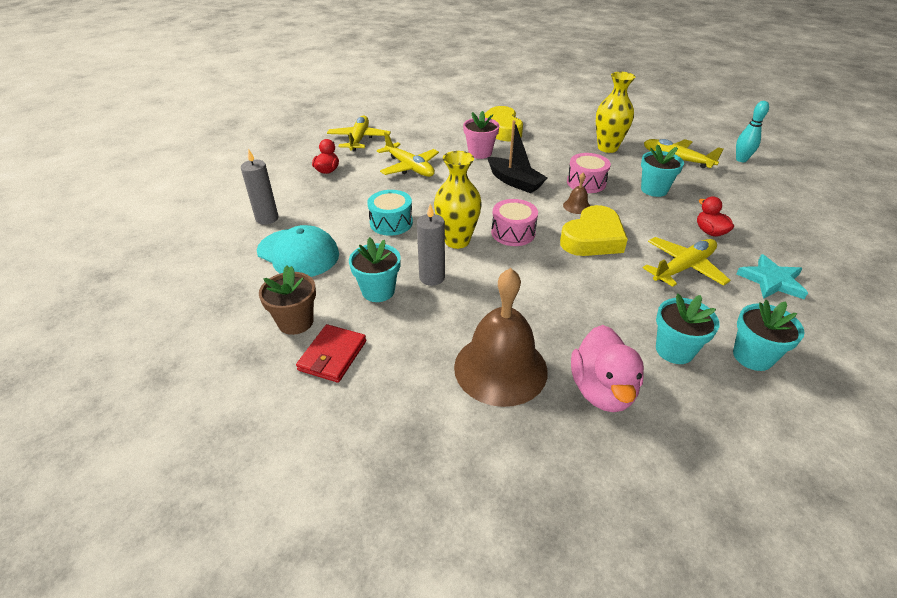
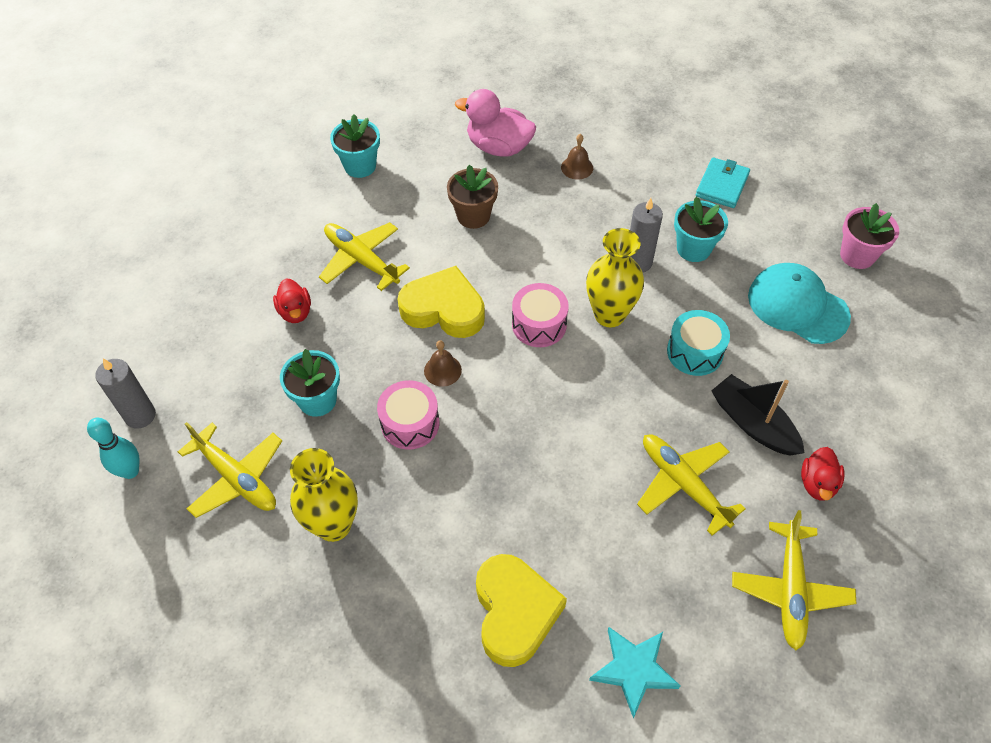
camera: 175 degrees left, 15 degrees up
grey candle [241,148,279,225] -> grey candle moved to [95,358,156,429]
brown flower pot [259,266,316,335] -> brown flower pot moved to [447,165,498,229]
red wallet [296,324,366,383] -> turquoise wallet [696,157,750,208]
brown bell [454,268,548,407] -> brown bell [561,134,593,179], size x0.41
pink flower pot [463,111,500,159] -> pink flower pot moved to [840,203,899,269]
black boat [487,120,548,193] -> black boat moved to [711,374,805,456]
yellow heart [560,205,628,256] -> yellow heart turned 60 degrees clockwise [397,266,485,338]
pink duck [571,325,644,412] -> pink duck turned 75 degrees counterclockwise [455,89,536,157]
yellow plane [643,237,731,287] -> yellow plane turned 75 degrees clockwise [319,222,410,291]
turquoise flower pot [656,293,720,364] -> none
turquoise star [736,254,808,299] -> turquoise star moved to [589,627,680,718]

